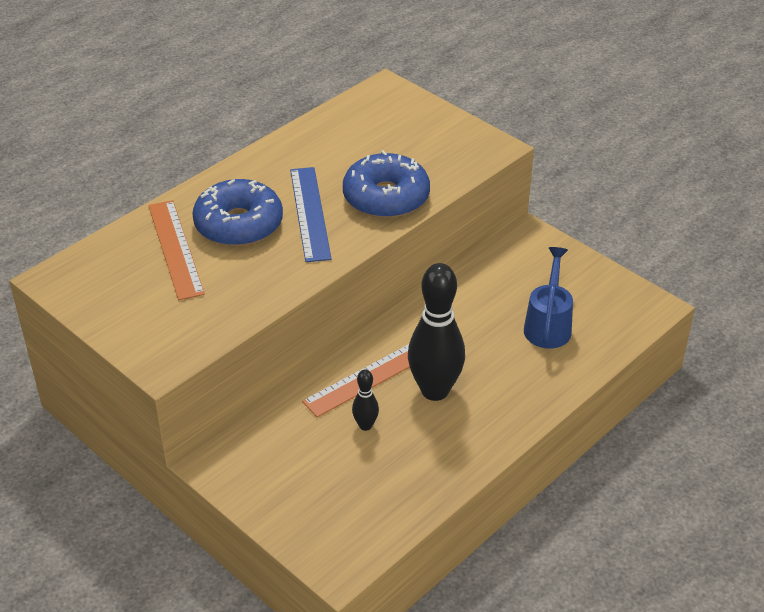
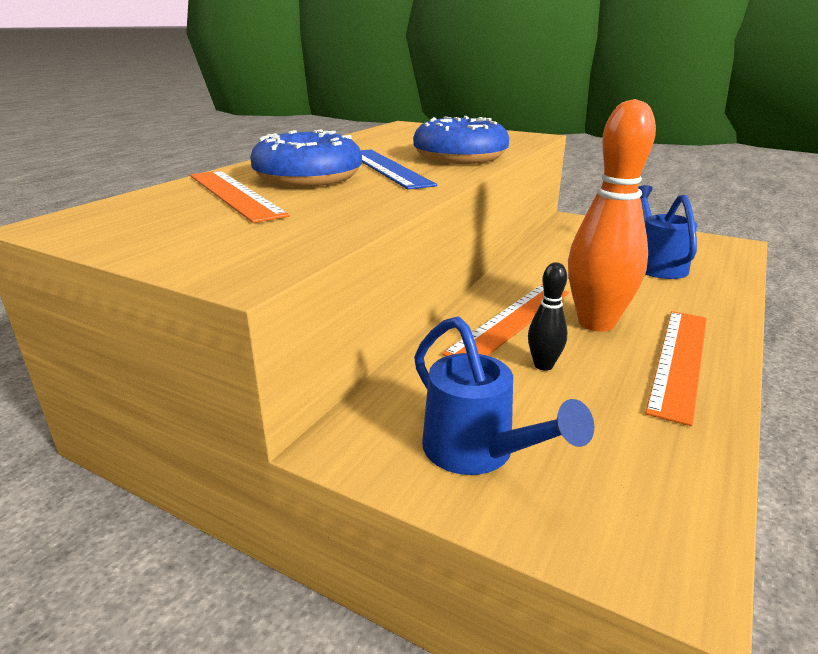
camera: 15 degrees left, 15 degrees down
black bowling pin [408,263,465,401] -> orange bowling pin [568,99,656,332]
none -> blue watering can [414,316,594,475]
none -> orange ruler [645,311,707,426]

